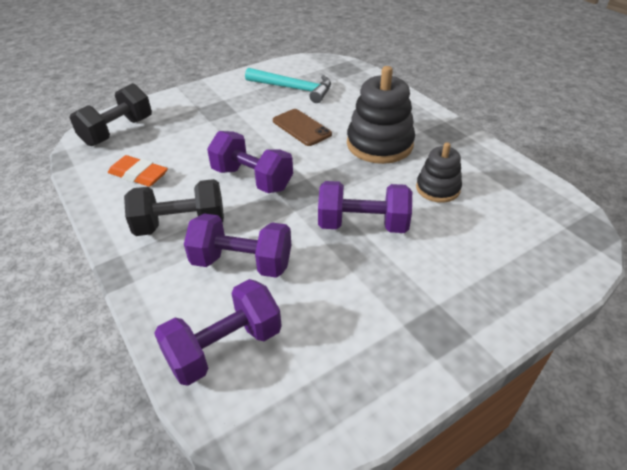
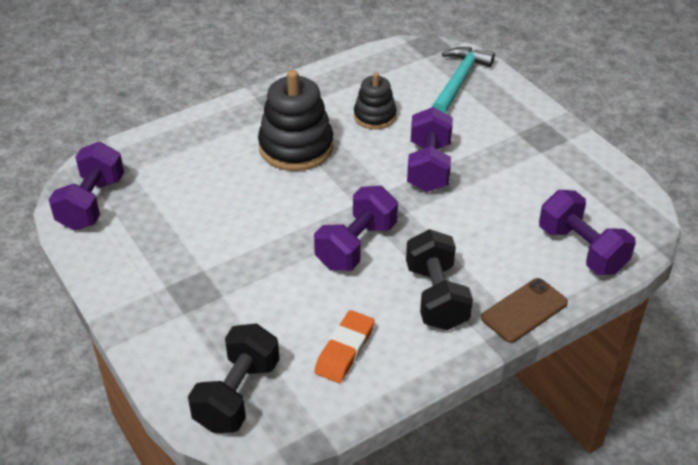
camera: 90 degrees left, 0 degrees up
black dumbbell [70,83,152,146] -> black dumbbell turned 75 degrees clockwise [188,323,279,433]
purple dumbbell [184,214,291,278] -> purple dumbbell moved to [49,142,124,231]
turquoise hammer [245,68,331,103] -> turquoise hammer moved to [431,47,495,114]
brown phone [273,109,332,146] -> brown phone moved to [481,278,568,343]

